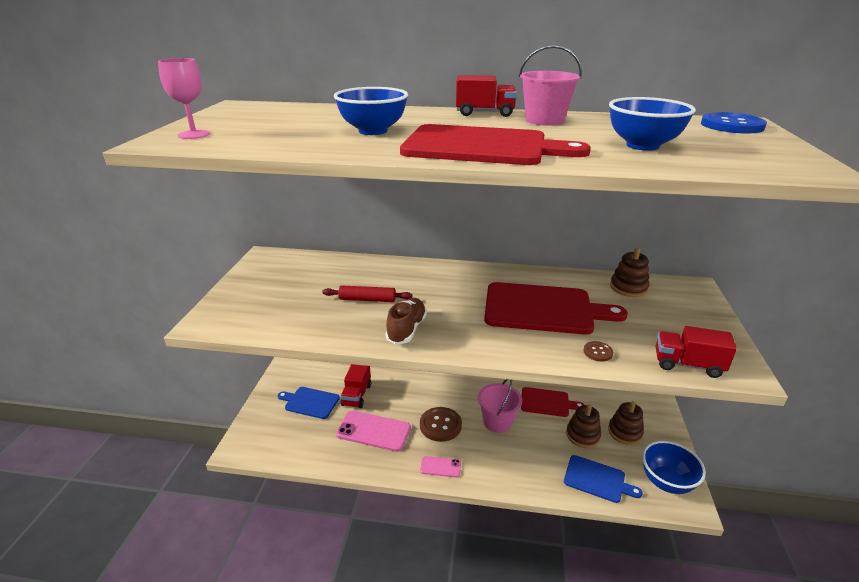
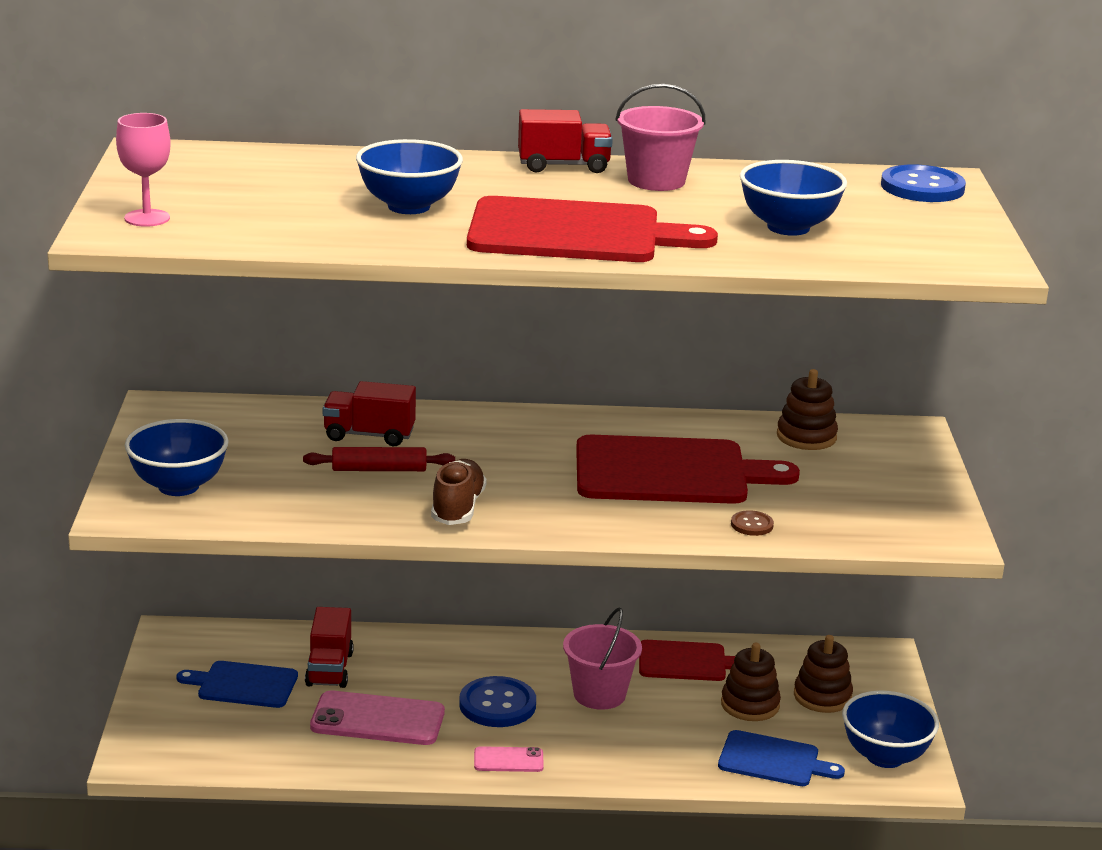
camera: 10 degrees left, 5 degrees down
brown button [420,407,462,442] -> blue button [459,676,536,727]
red truck [656,326,737,378] -> red truck moved to [323,381,416,446]
none -> blue bowl [125,419,229,496]

